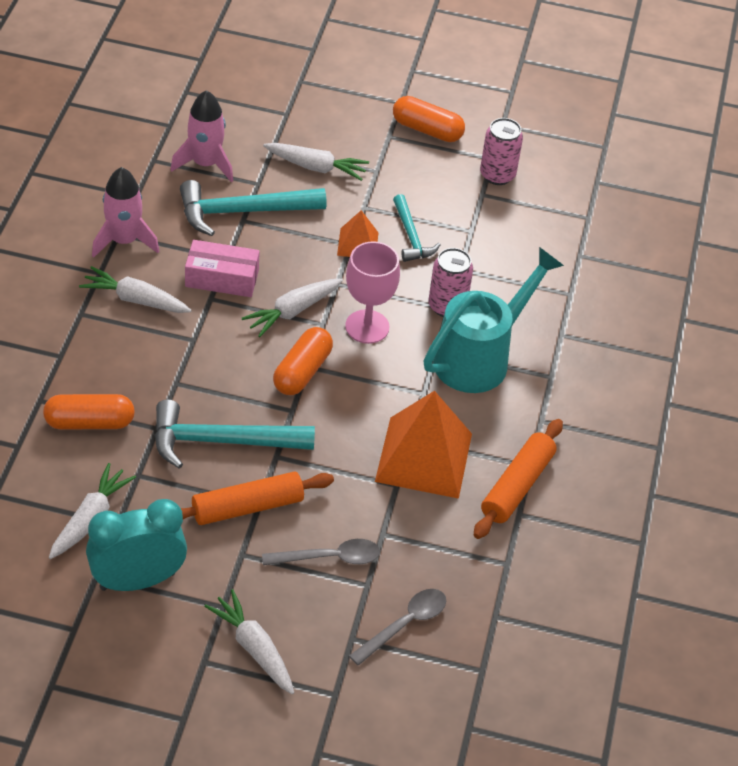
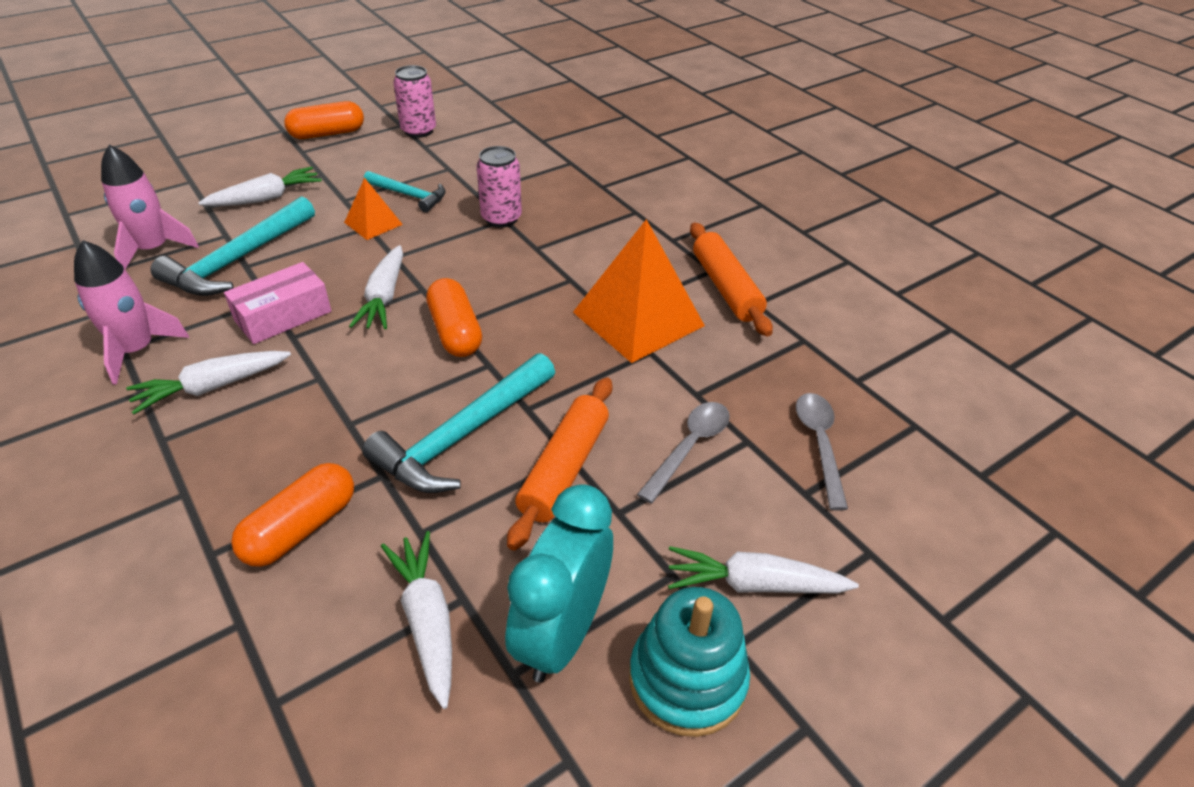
camera: 45 degrees left, 5 degrees down
pink goblet [345,241,400,344] -> none
turquoise watering can [423,247,564,393] -> none
none -> turquoise stacking toy [629,587,750,737]

